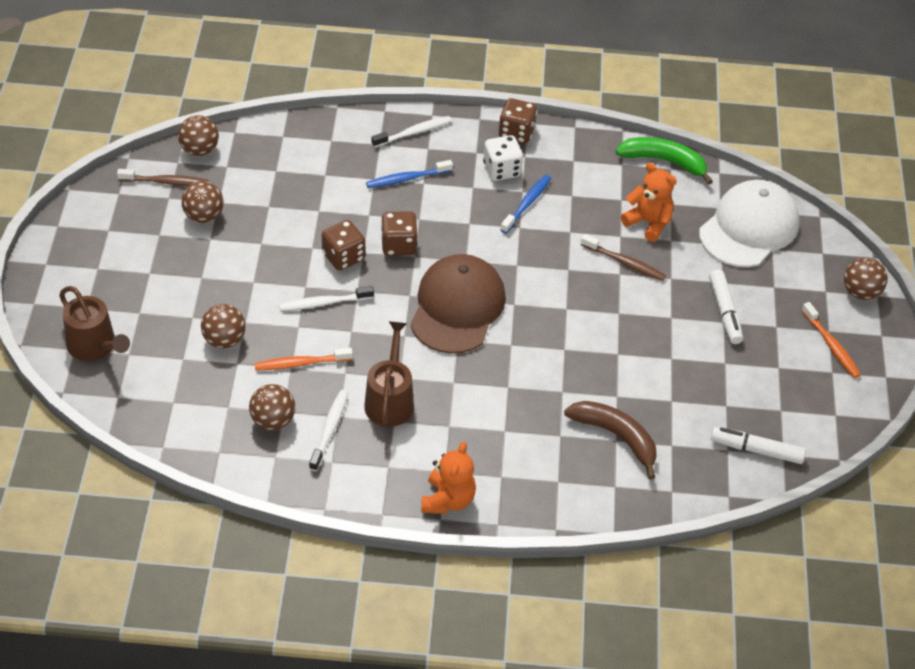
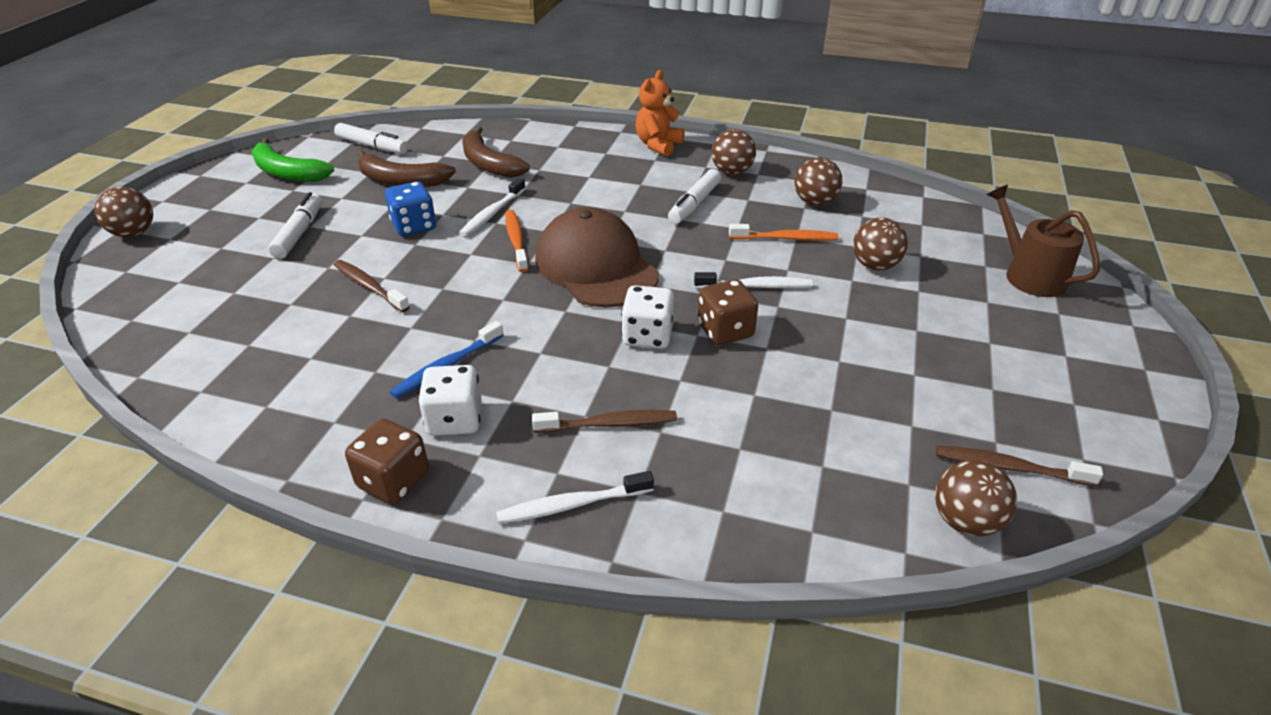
camera: 165 degrees left, 10 degrees down
brown ball [181,181,224,223] -> brown ball moved to [712,129,756,175]
white toothbrush [309,390,348,471] -> white toothbrush moved to [459,178,526,236]
brown watering can [364,321,414,427] -> white marker [668,169,721,224]
blue toothbrush [366,160,453,188] -> brown toothbrush [532,410,677,433]
brown dice [381,211,418,256] -> white dice [621,285,674,349]
brown cap [410,254,506,354] -> brown cap turned 120 degrees clockwise [535,207,659,308]
green banana [616,137,713,185] -> green banana moved to [251,138,334,182]
orange teddy bear [621,163,677,242] -> none
white cap [699,180,800,267] -> none
orange toothbrush [802,302,861,378] -> orange toothbrush moved to [505,210,528,272]
none -> brown banana [358,150,456,187]
none -> blue dice [385,181,436,236]

